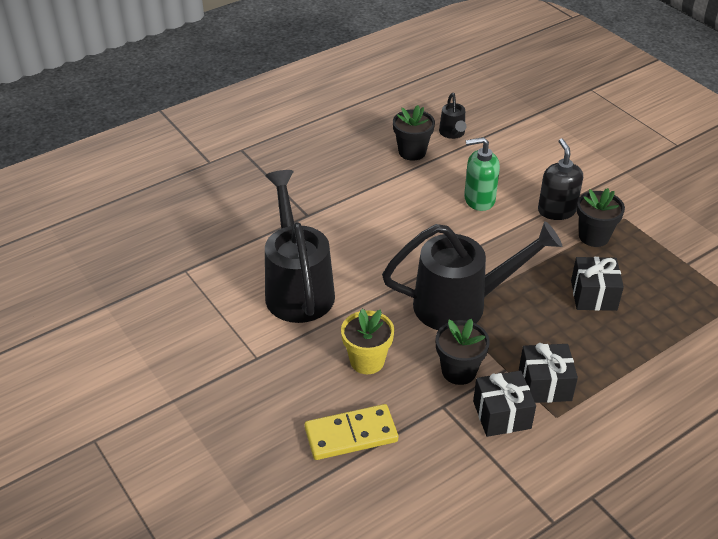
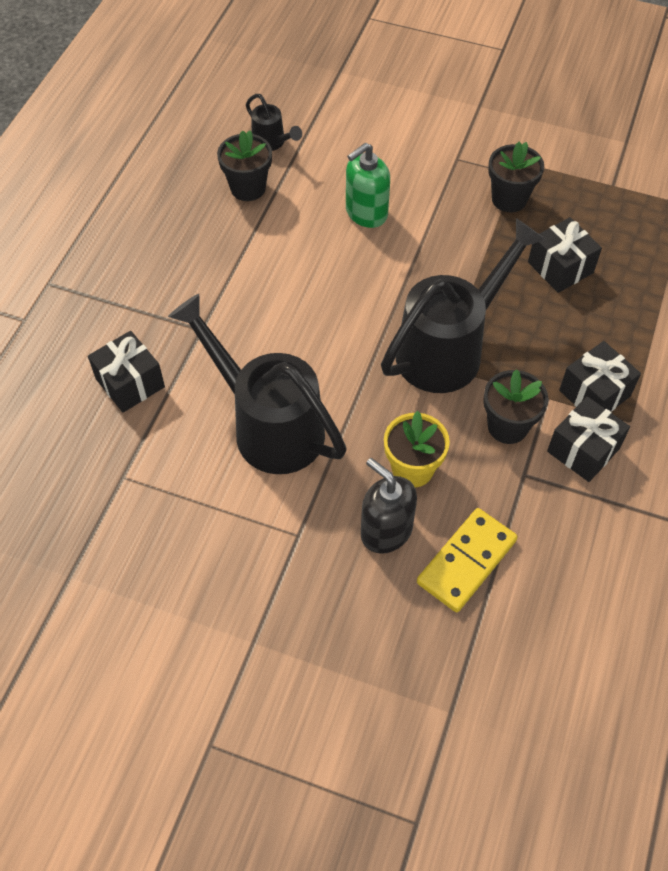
camera: 35 degrees left, 15 degrees up
black soap dispenser [538,138,583,220] -> black soap dispenser moved to [361,458,417,554]
none -> black gift [88,331,165,413]

